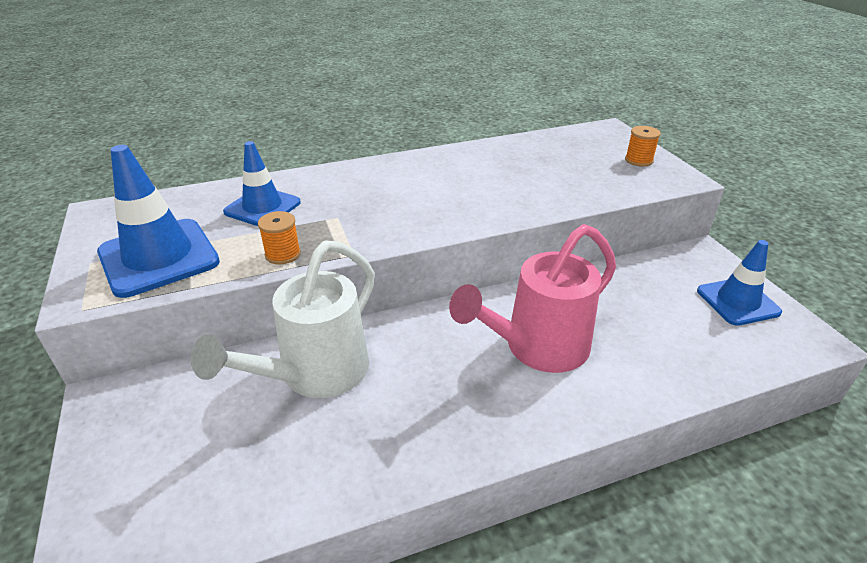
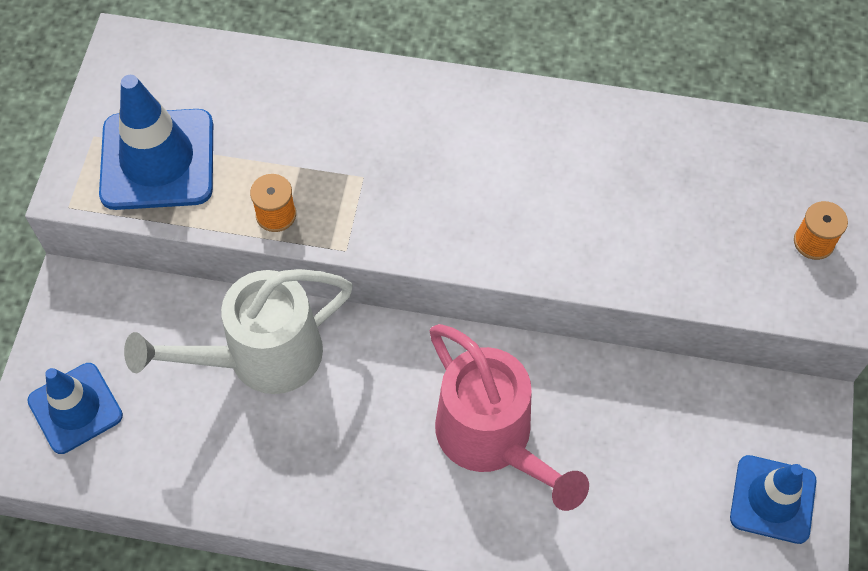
camera: 30 degrees right, 25 degrees up
blue traffic cone [223,141,301,226] -> blue traffic cone moved to [27,363,123,454]
pink watering can [449,224,616,373] -> pink watering can turned 120 degrees counterclockwise [430,324,589,511]

